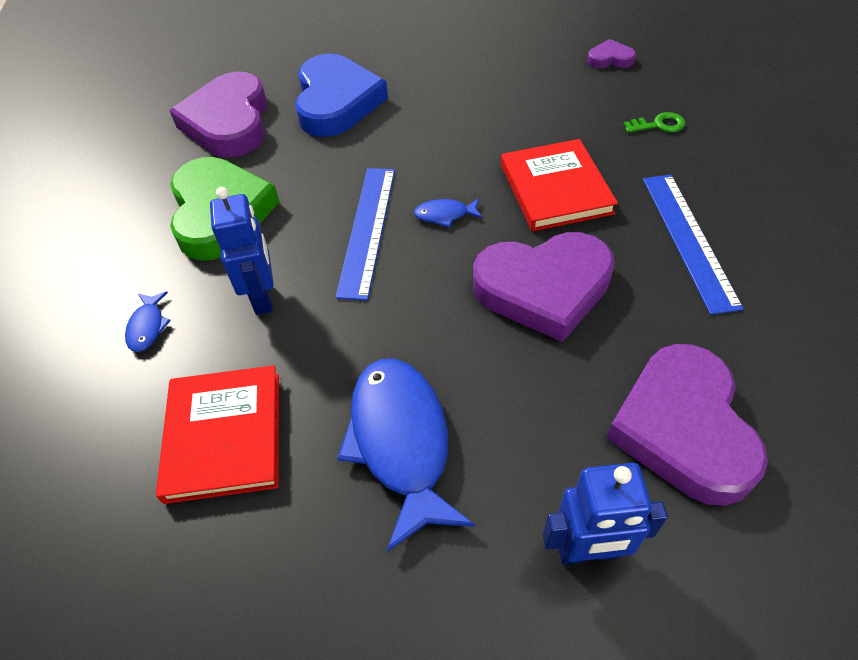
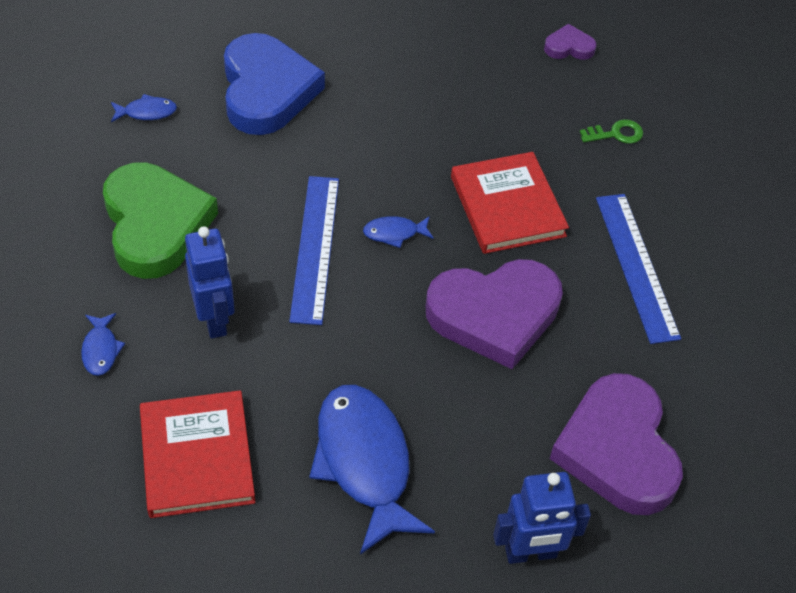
camera: 10 degrees left, 0 degrees up
purple heart [170,72,267,157] -> blue fish [111,94,177,122]

